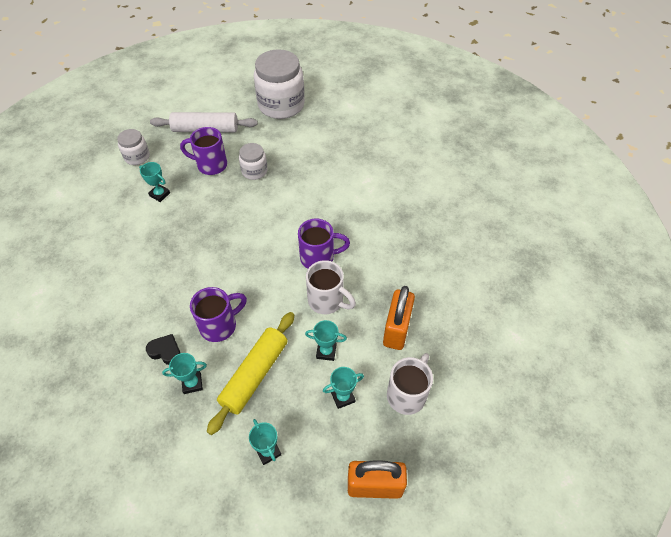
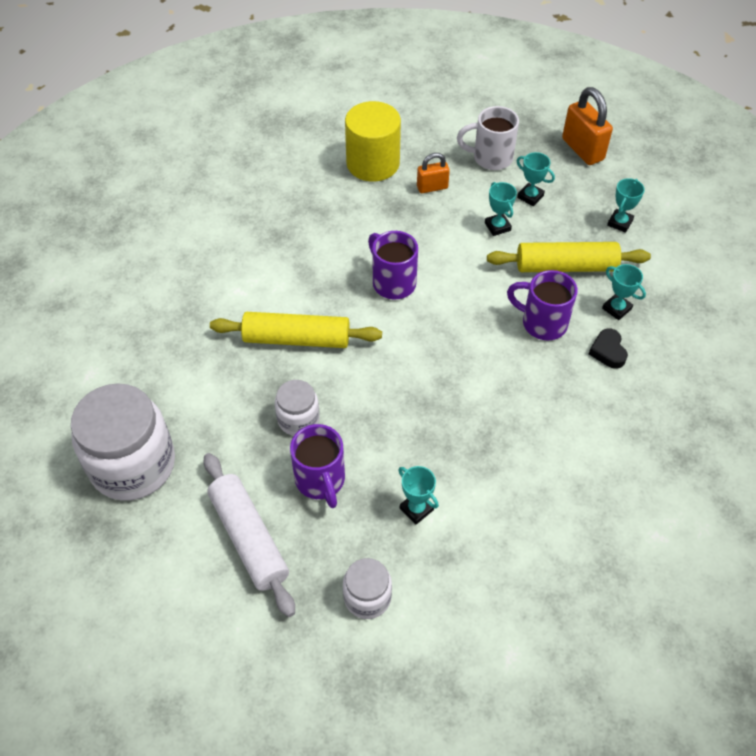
camera: 120 degrees left, 0 degrees up
turquoise trophy [139,162,170,202] -> turquoise trophy turned 45 degrees counterclockwise [398,466,439,524]
white mug [306,260,356,314] -> none
orange padlock [383,286,415,350] -> orange padlock [417,153,450,193], size x0.60
none -> yellow rolling pin [210,312,382,348]
none -> yellow cylinder [345,101,401,181]

